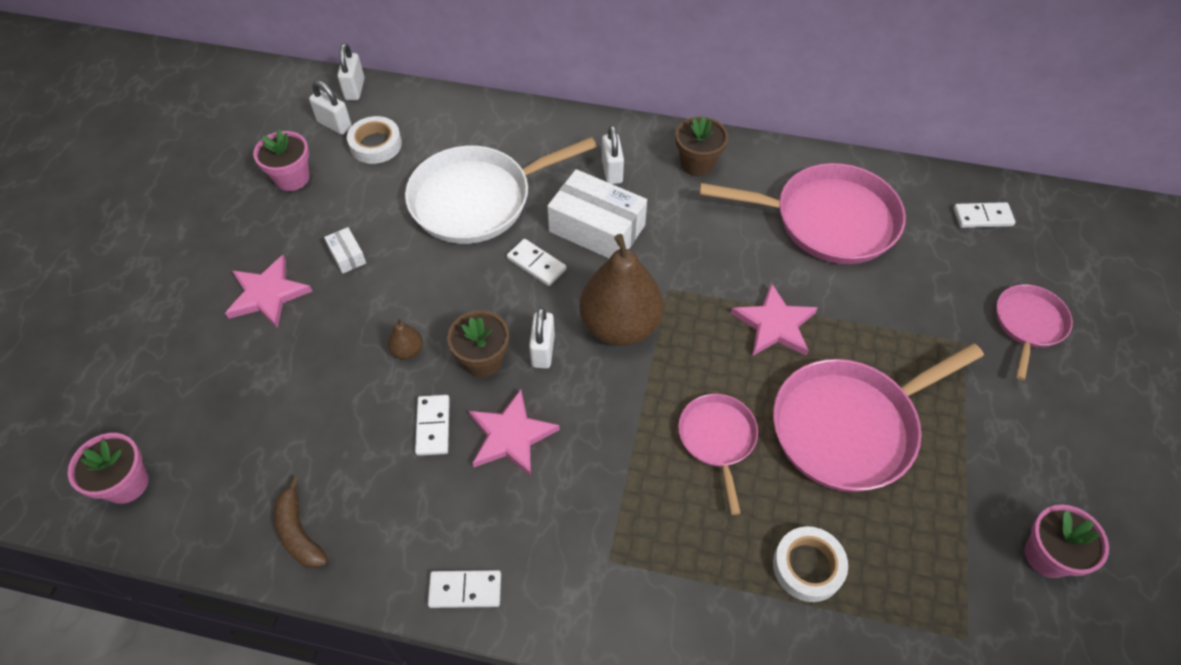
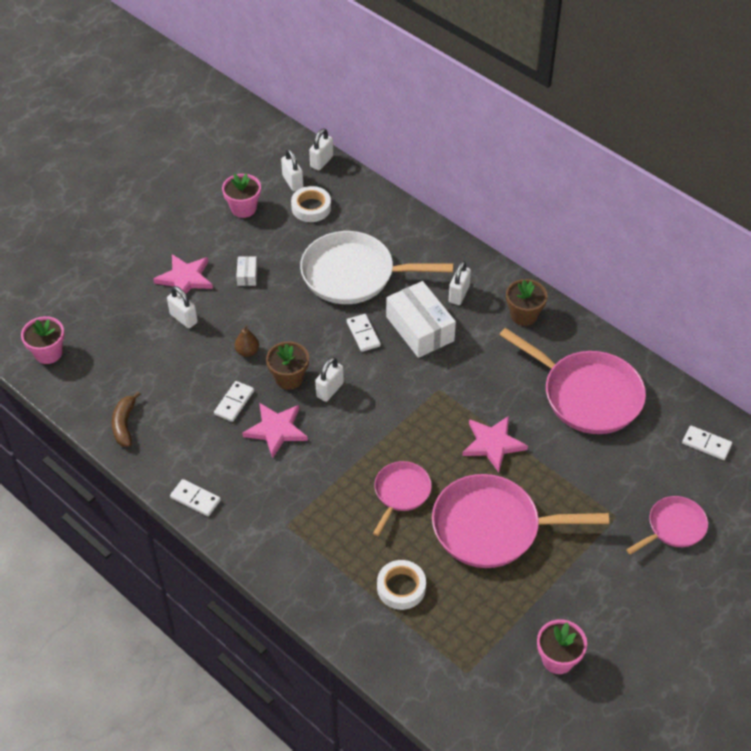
camera: 30 degrees right, 5 degrees down
brown pear [580,234,664,346] -> none
none -> white padlock [167,286,198,328]

